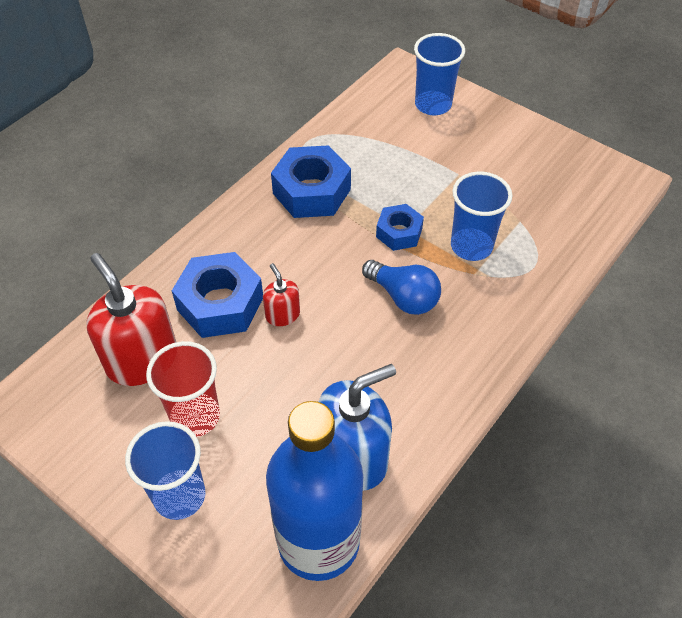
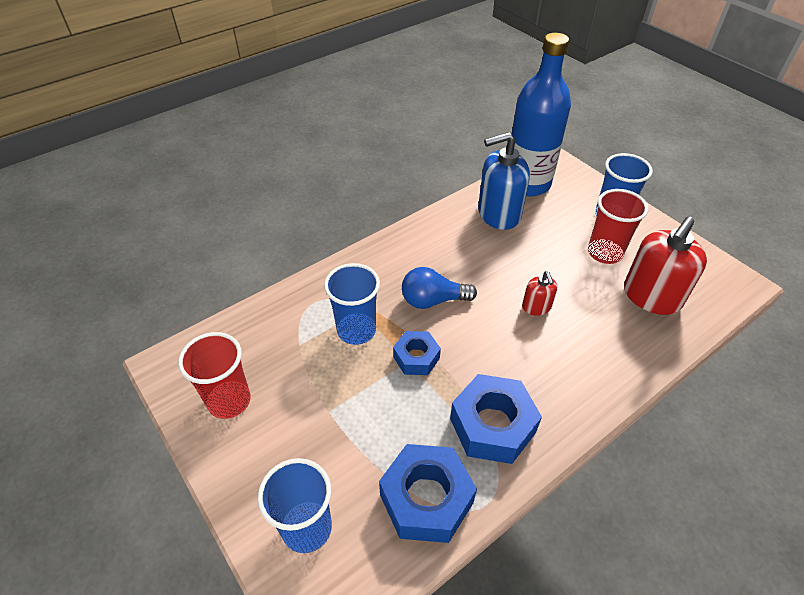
camera: 165 degrees left, 5 degrees down
red soap dispenser [86,253,176,386] -> red soap dispenser turned 60 degrees clockwise [624,217,707,315]
blue nut [172,252,263,338] -> blue nut moved to [379,444,477,543]
blue light bulb [362,260,441,315] -> blue light bulb turned 60 degrees counterclockwise [402,267,477,309]
none -> red cup [178,332,251,419]

